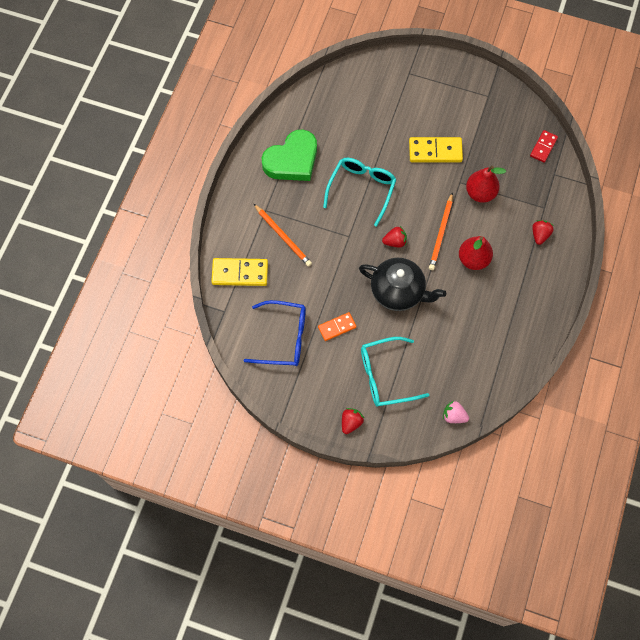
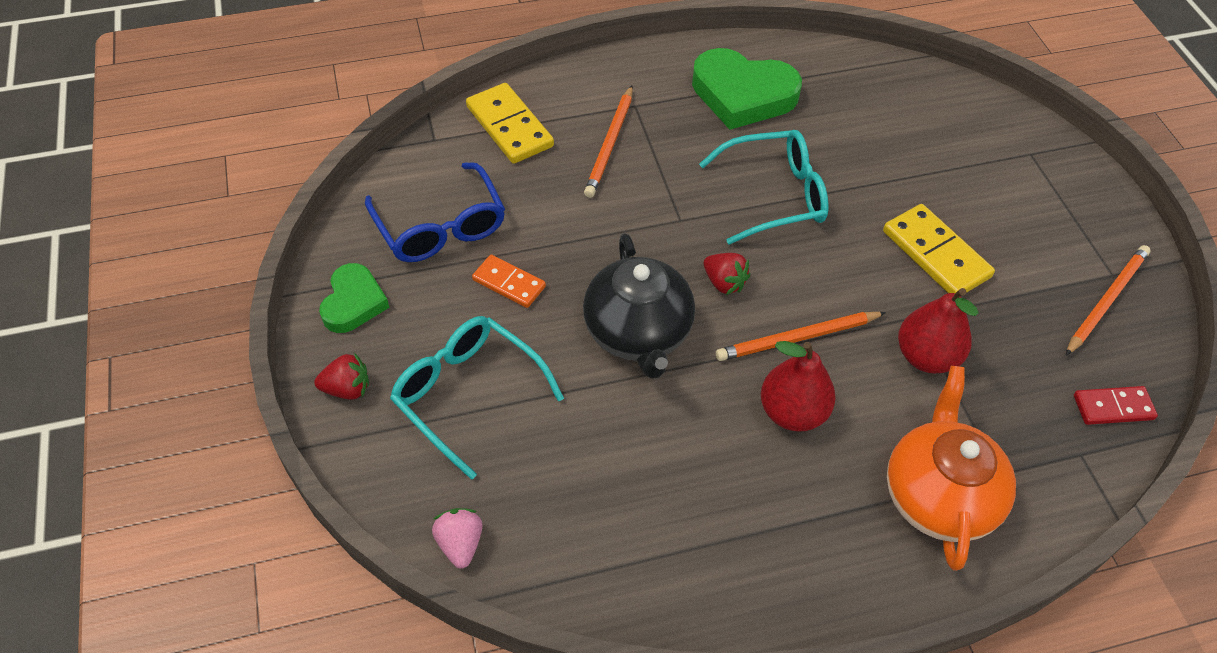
camera: 55 degrees right, 15 degrees down
red strawberry [532,220,554,245] -> orange teapot [887,366,1016,571]
none -> green heart [319,263,389,333]
none -> orange pencil [1066,245,1151,356]

